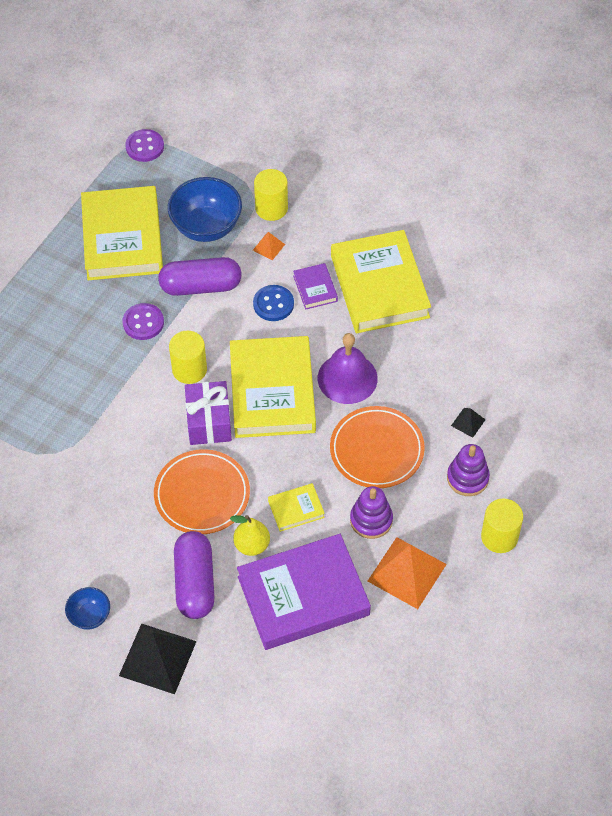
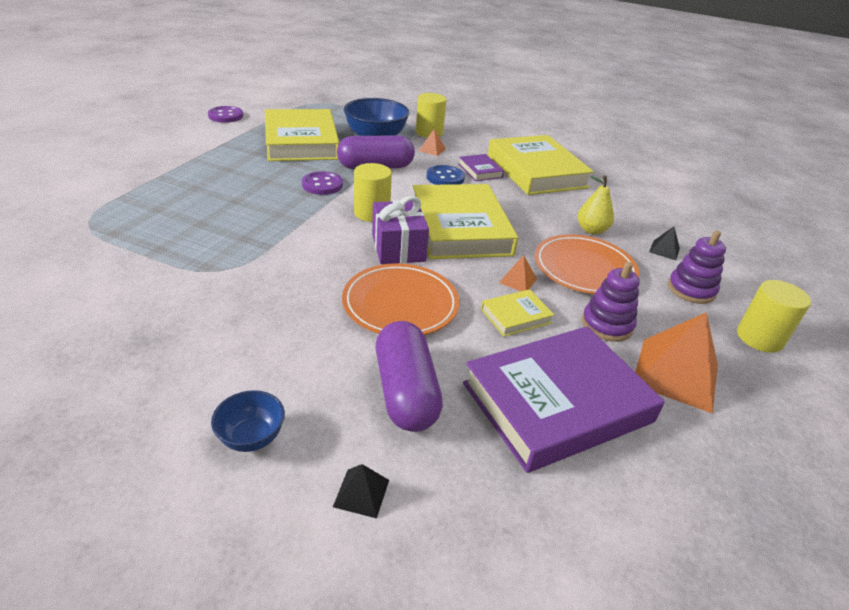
camera: 10 degrees left, 20 degrees down
black pyramid [119,623,197,694] -> black pyramid [333,464,389,518], size x0.46
purple button [125,129,164,162] -> purple button moved to [208,106,243,123]
yellow pear [230,515,270,556] -> yellow pear moved to [578,175,614,235]
purple bell [318,333,378,404] -> none
none -> orange pyramid [499,255,537,291]

